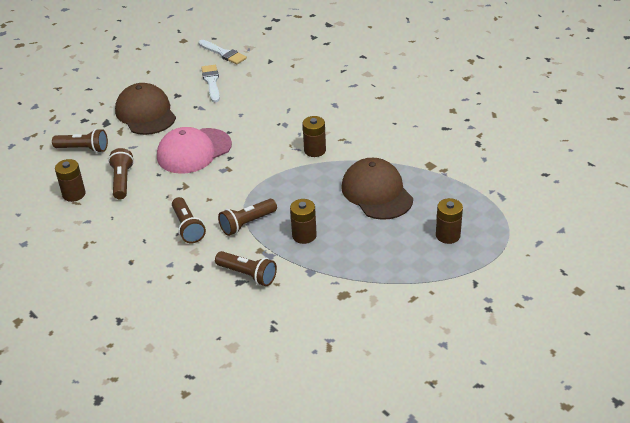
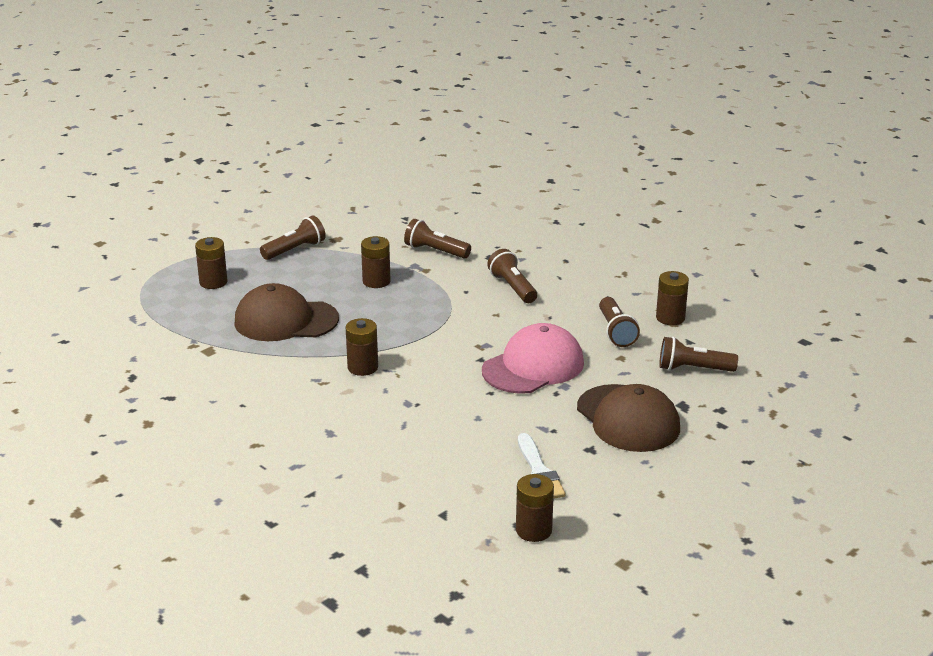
camera: 175 degrees right, 10 degrees down
white brush [198,40,247,65] -> brown battery [516,474,554,542]
brown flashlight [218,199,277,236] -> brown flashlight moved to [260,215,326,260]
brown cap [341,158,413,220] -> brown cap turned 120 degrees clockwise [234,283,339,341]

